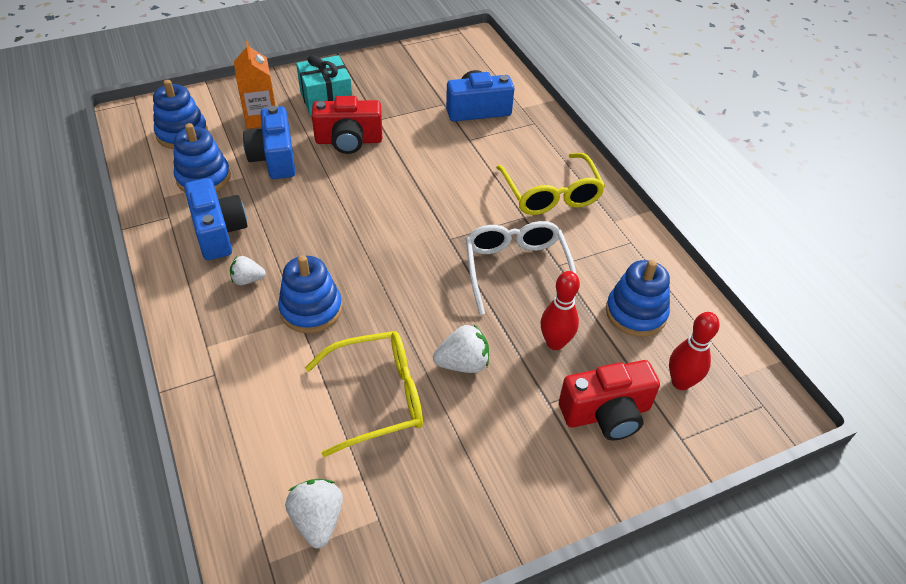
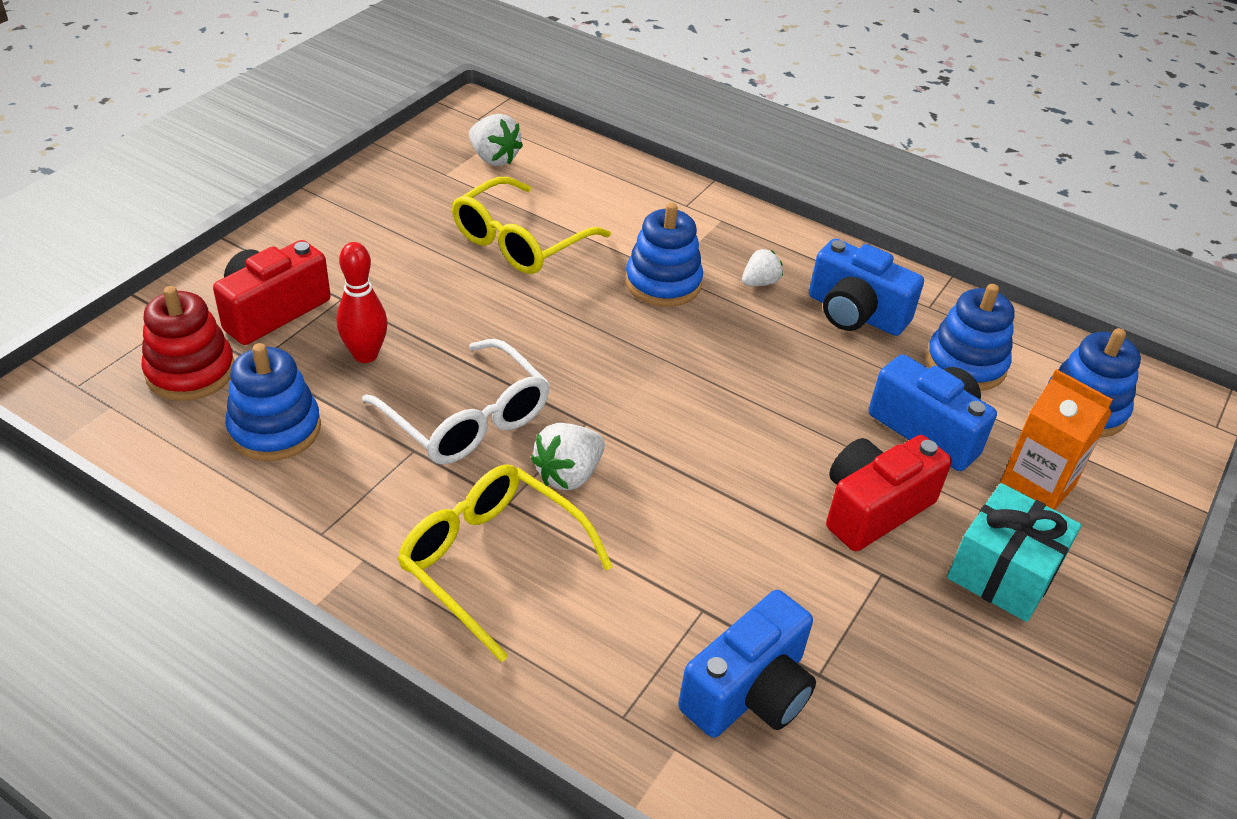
camera: 145 degrees right, 5 degrees down
white strawberry [433,325,489,373] -> white strawberry moved to [531,423,605,490]
red bowling pin [669,312,720,390] -> red stacking toy [142,286,234,401]

